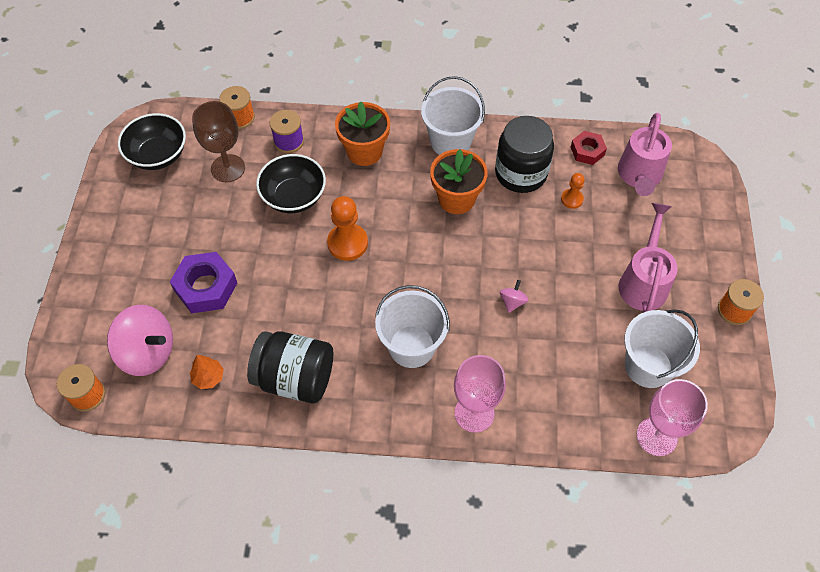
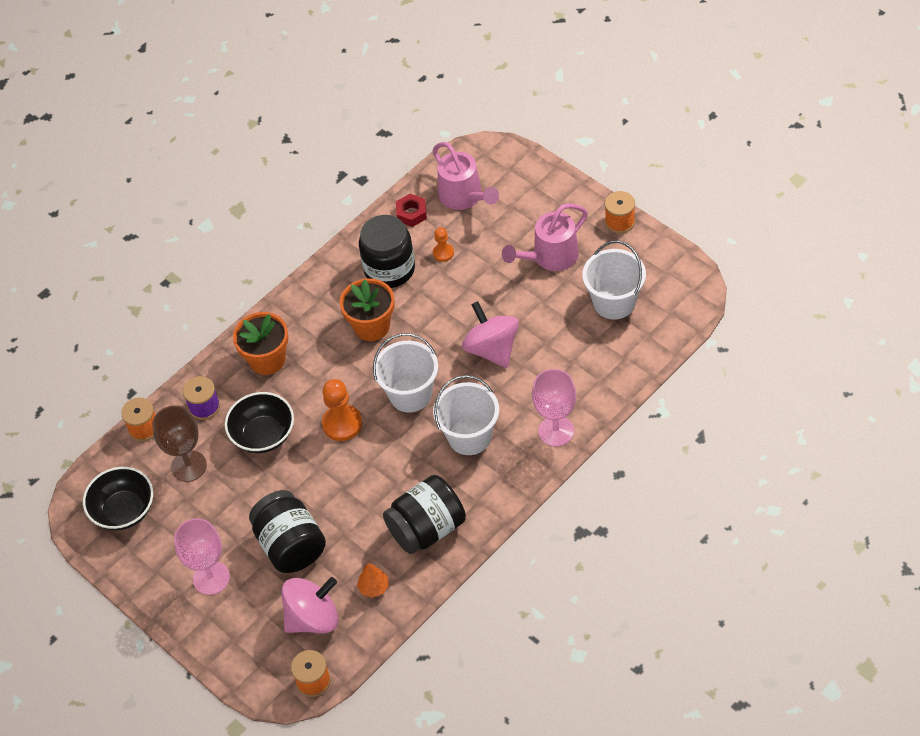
camera: 45 degrees left, 5 degrees down
purple nut [170,252,237,313] -> black jar [249,490,326,573]
white bucket [421,76,485,155] -> white bucket moved to [373,333,438,412]
pink spinning top [500,280,529,313] -> pink spinning top [462,301,519,368], size x2.27
pink watering can [619,203,678,312] -> pink watering can turned 90 degrees counterclockwise [502,203,588,271]
pink goblet [637,379,708,456] -> pink goblet moved to [174,518,230,595]

